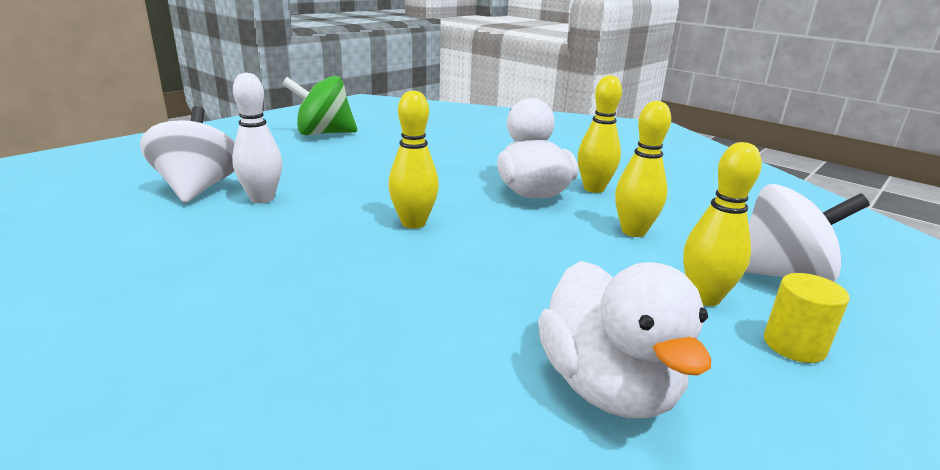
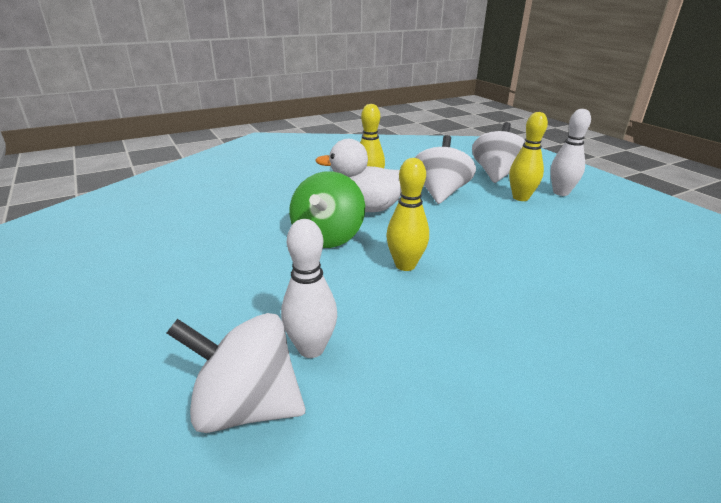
camera: 70 degrees left, 5 degrees up
green spinning top [282,76,357,135] -> green spinning top moved to [289,171,365,248]
white duck [538,261,711,418] -> none
yellow bowling pin [615,101,671,237] -> white spinning top [415,135,476,204]
yellow cylinder [764,273,850,363] -> white bowling pin [550,109,591,196]

